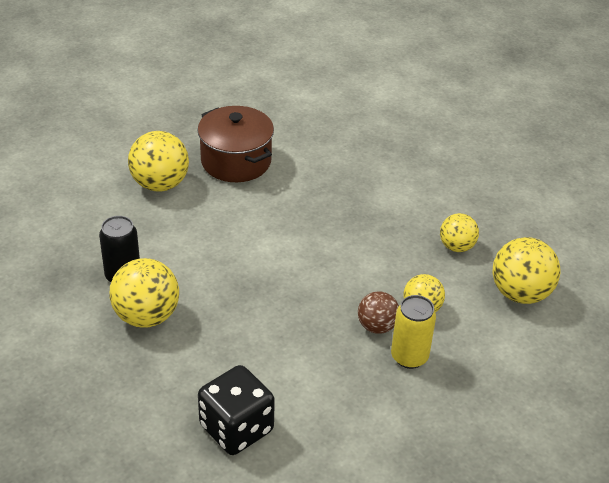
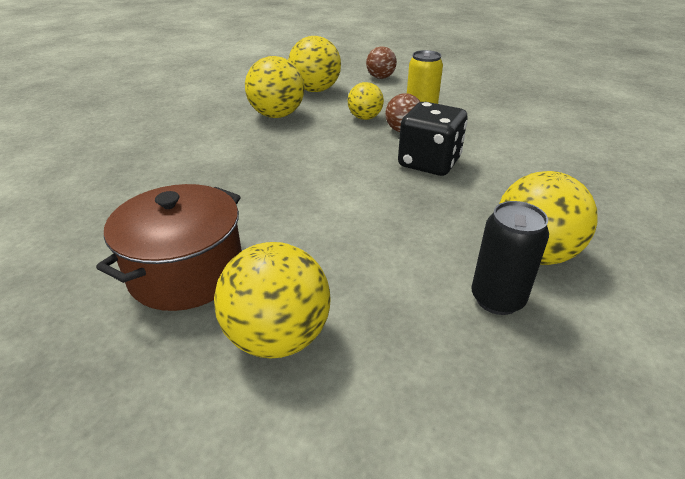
camera: 110 degrees left, 5 degrees down
black dice [198,365,275,455] -> black dice moved to [398,102,467,176]
yellow ball [440,213,479,252] -> yellow ball [245,56,304,118], size x1.63
none -> brown ball [366,46,397,79]

